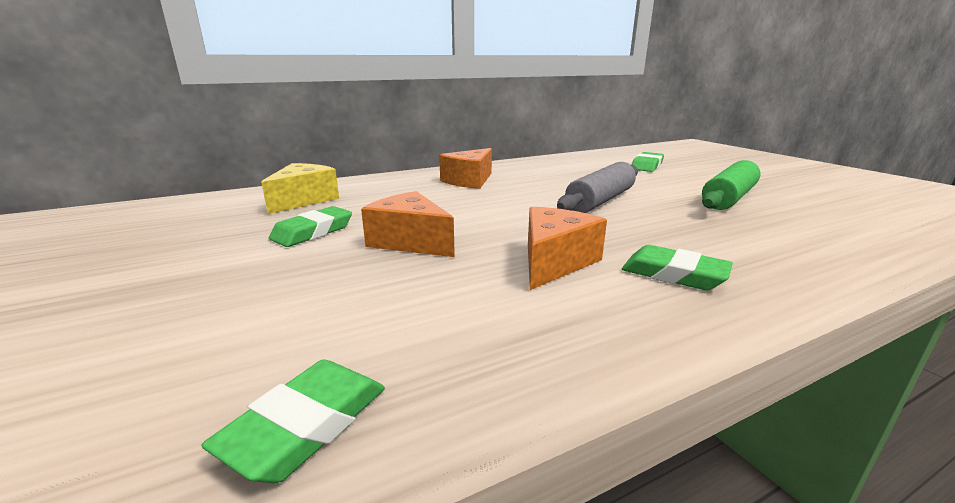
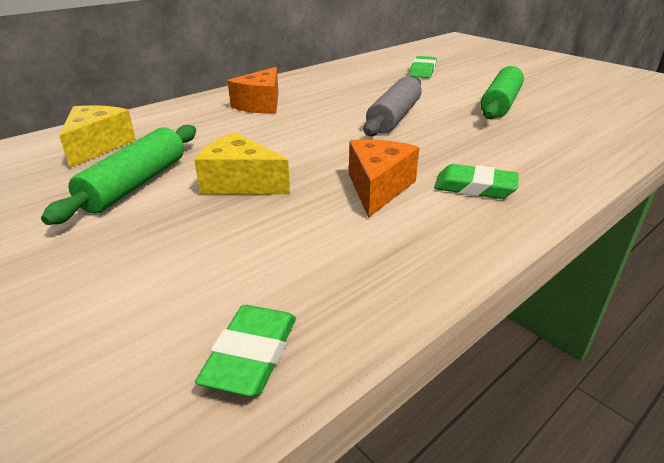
camera: 15 degrees left, 10 degrees up
green eraser [269,206,352,247] -> green rolling pin [41,125,196,225]
orange cheese [361,191,455,257] -> yellow cheese [194,132,290,195]

